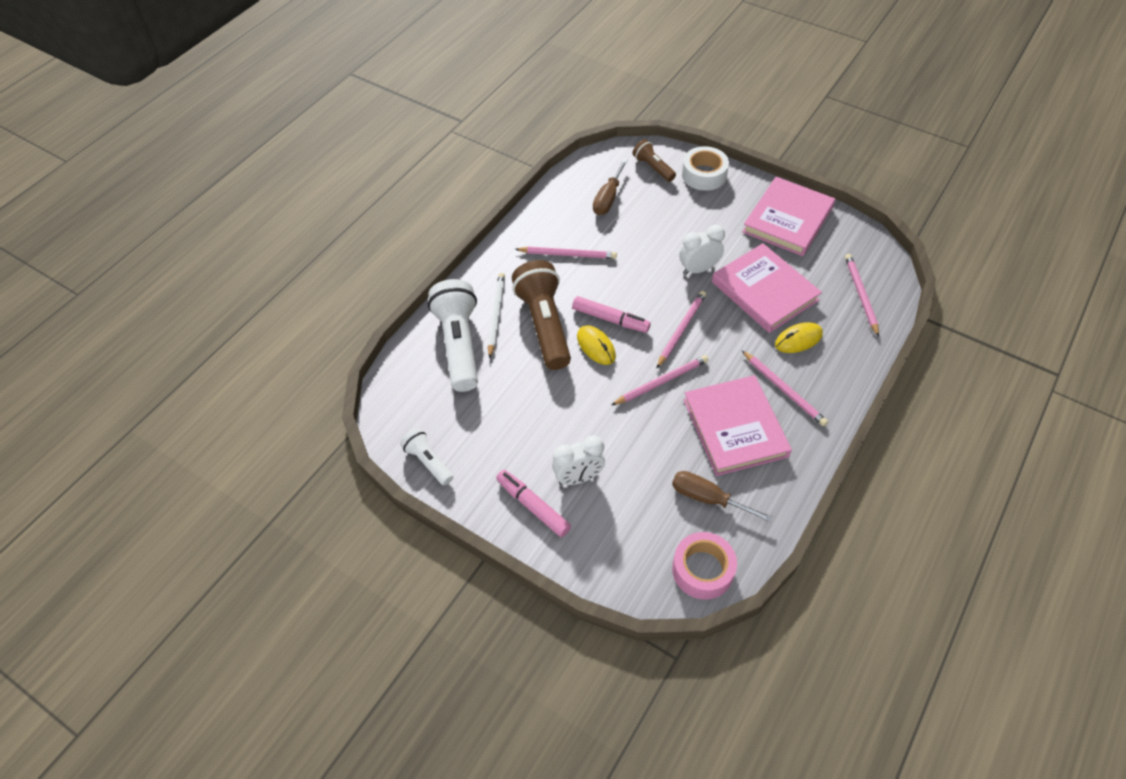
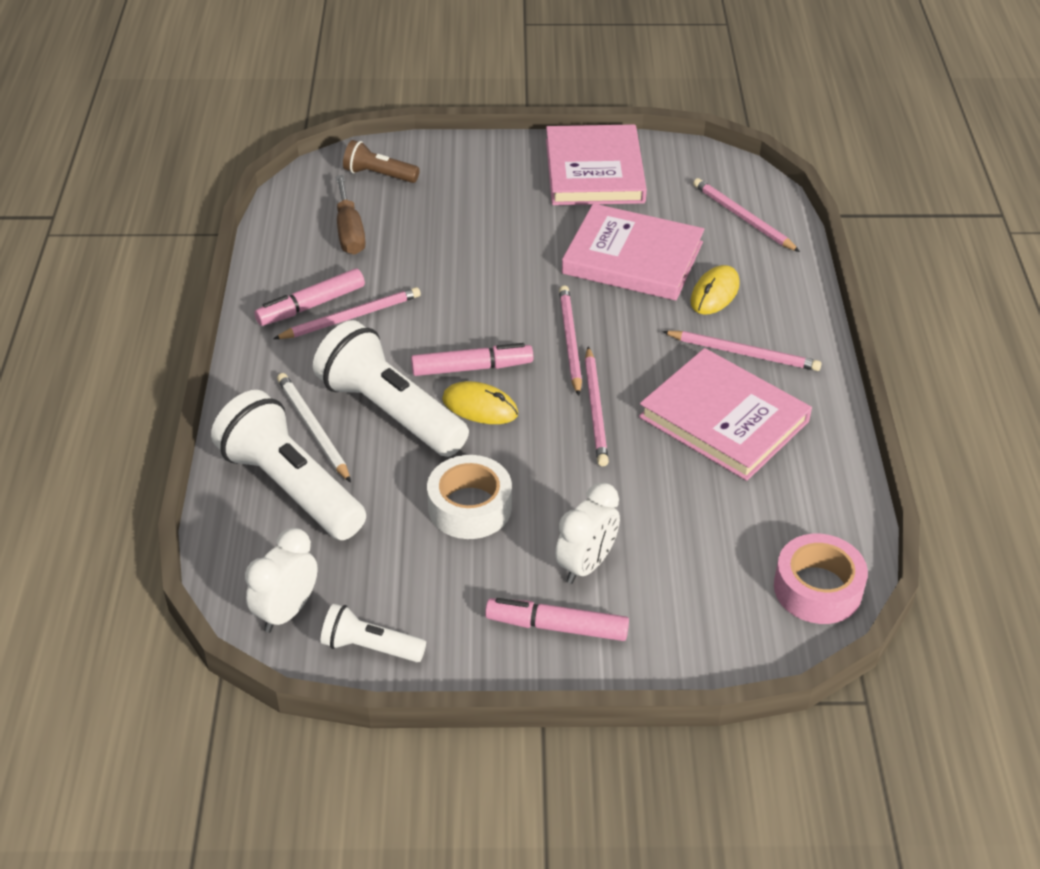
camera: 35 degrees left, 10 degrees down
brown flashlight [512,260,571,370] -> white flashlight [313,320,469,457]
pink pencil [612,355,708,405] -> pink pencil turned 150 degrees clockwise [585,346,609,466]
brown screwdriver [672,471,773,523] -> none
white clock [679,225,725,275] -> white clock moved to [245,528,318,633]
white tape [682,146,729,191] -> white tape moved to [427,455,512,539]
none -> pink marker [254,269,365,326]

